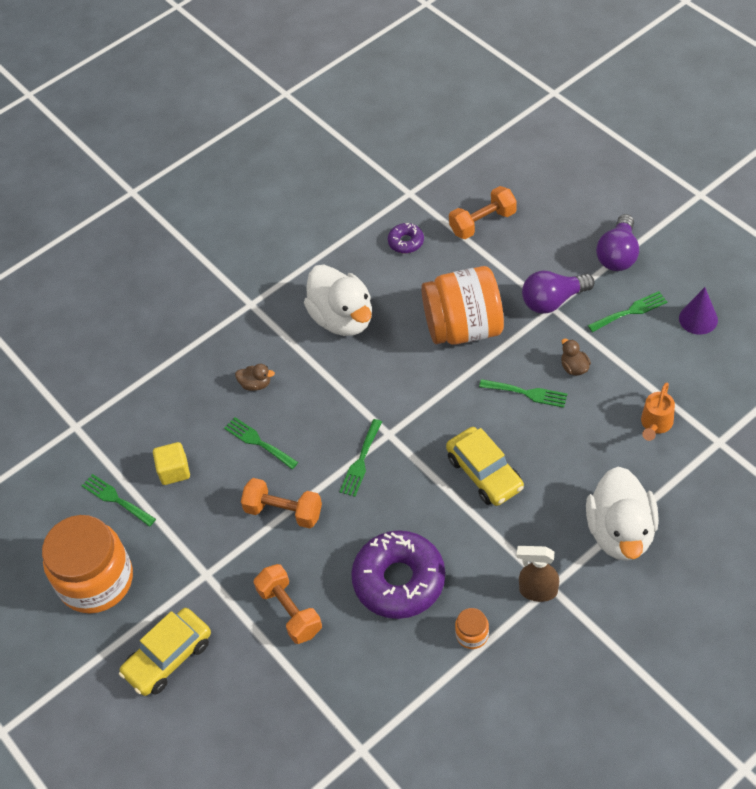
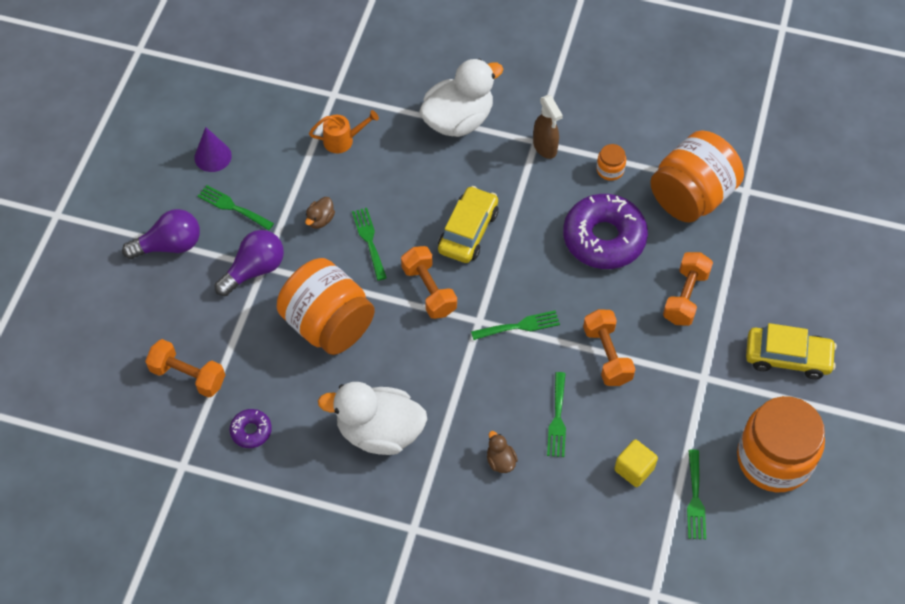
camera: 130 degrees left, 5 degrees up
white duck [304,265,372,336] -> white duck turned 105 degrees counterclockwise [318,382,427,455]
purple light bulb [522,271,595,314] -> purple light bulb turned 75 degrees counterclockwise [214,230,284,296]
none -> orange dumbbell [401,246,457,319]
none -> orange jar [650,130,744,223]

